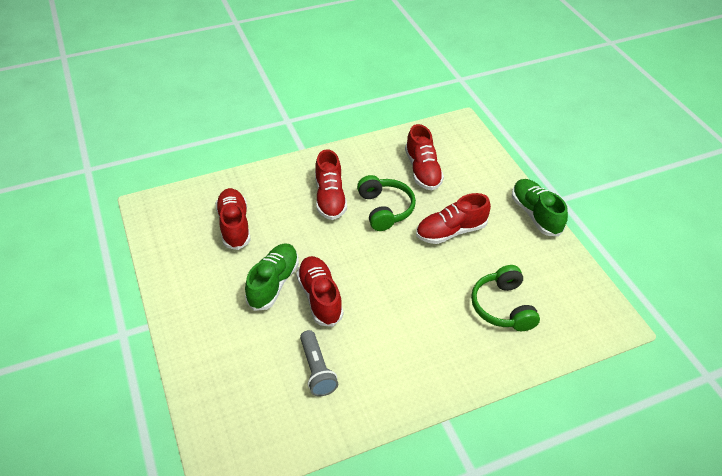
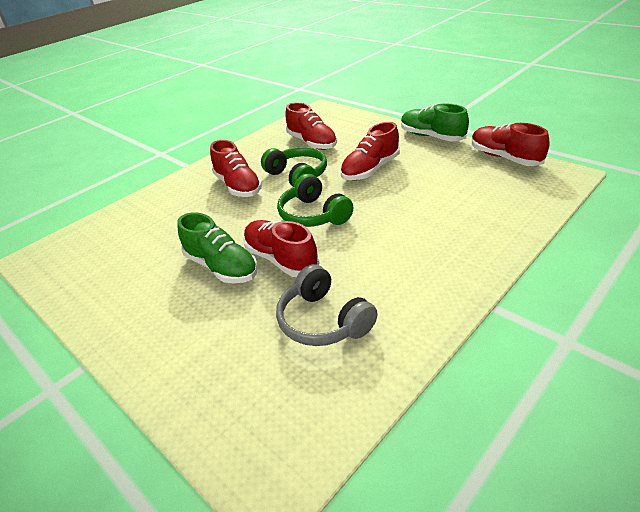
camera: 20 degrees left, 10 degrees down
red shoe [215,188,251,250] -> red shoe moved to [472,123,549,166]
green shoe [245,243,299,311] -> green shoe turned 135 degrees clockwise [178,213,258,283]
grey flashlight [300,330,338,397] -> grey headphones [276,264,378,346]
green headphones [471,265,540,331] -> green headphones moved to [277,174,353,227]

